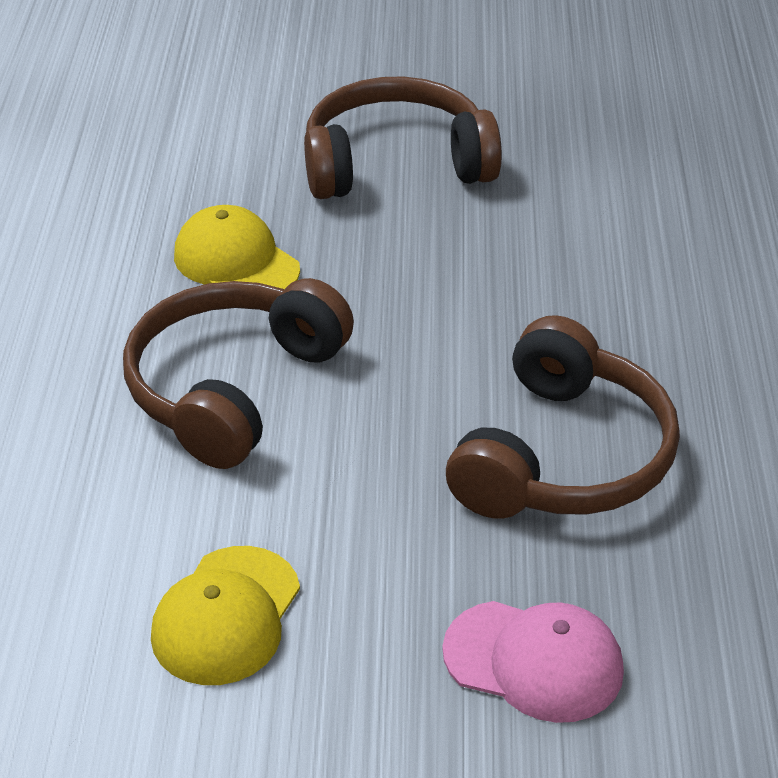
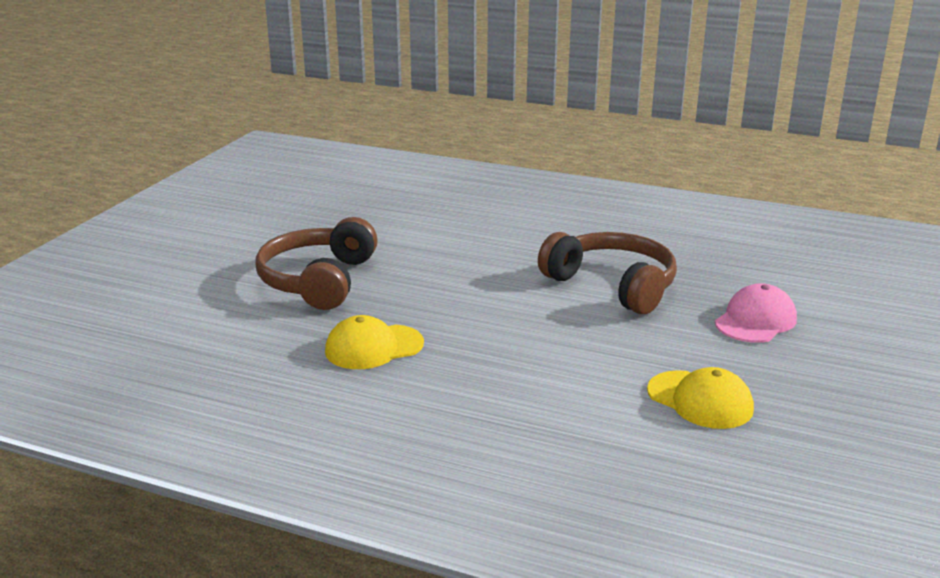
camera: 70 degrees left, 15 degrees down
brown headphones [123,278,354,469] -> none

